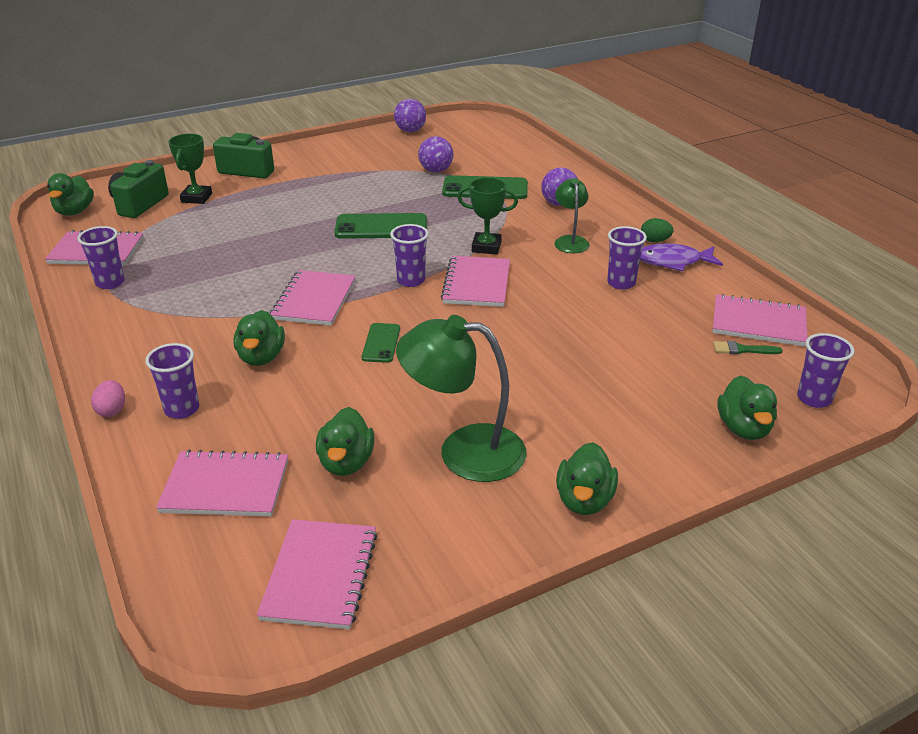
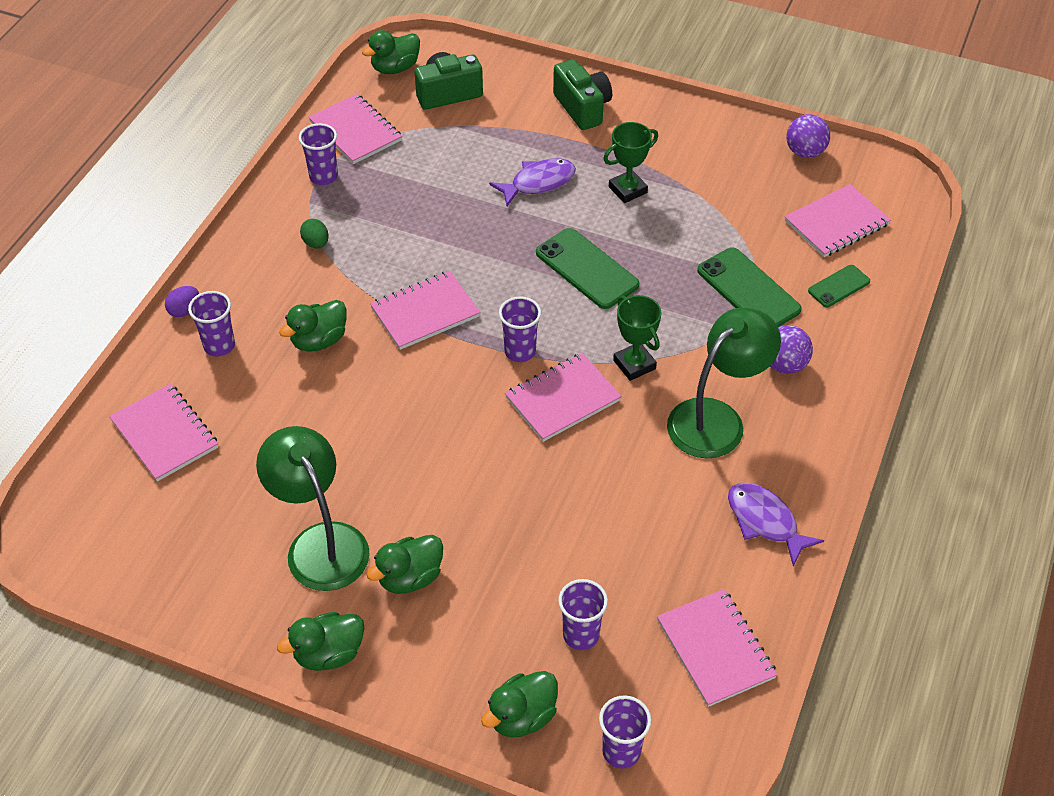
camera: 50 degrees right, 15 degrees up
pink egg [91,380,125,417] -> purple egg [165,286,199,317]
green trophy [168,134,212,204] -> green trophy moved to [603,122,658,203]
pink notebook [257,519,378,630] -> pink notebook moved to [785,184,891,257]
green duck [316,407,375,476] -> green duck moved to [366,535,443,594]
green phone [362,323,400,363] -> green phone moved to [808,265,870,307]
purple ball [418,136,454,173] -> none
green lamp [554,178,590,253] -> green lamp [667,308,781,459], size x1.75
purple cup [607,226,647,290] -> purple cup moved to [558,579,608,650]
green egg [641,218,674,242] -> green egg moved to [300,219,329,249]
green brush [713,341,783,354] -> none
none -> purple fish [489,158,576,206]

